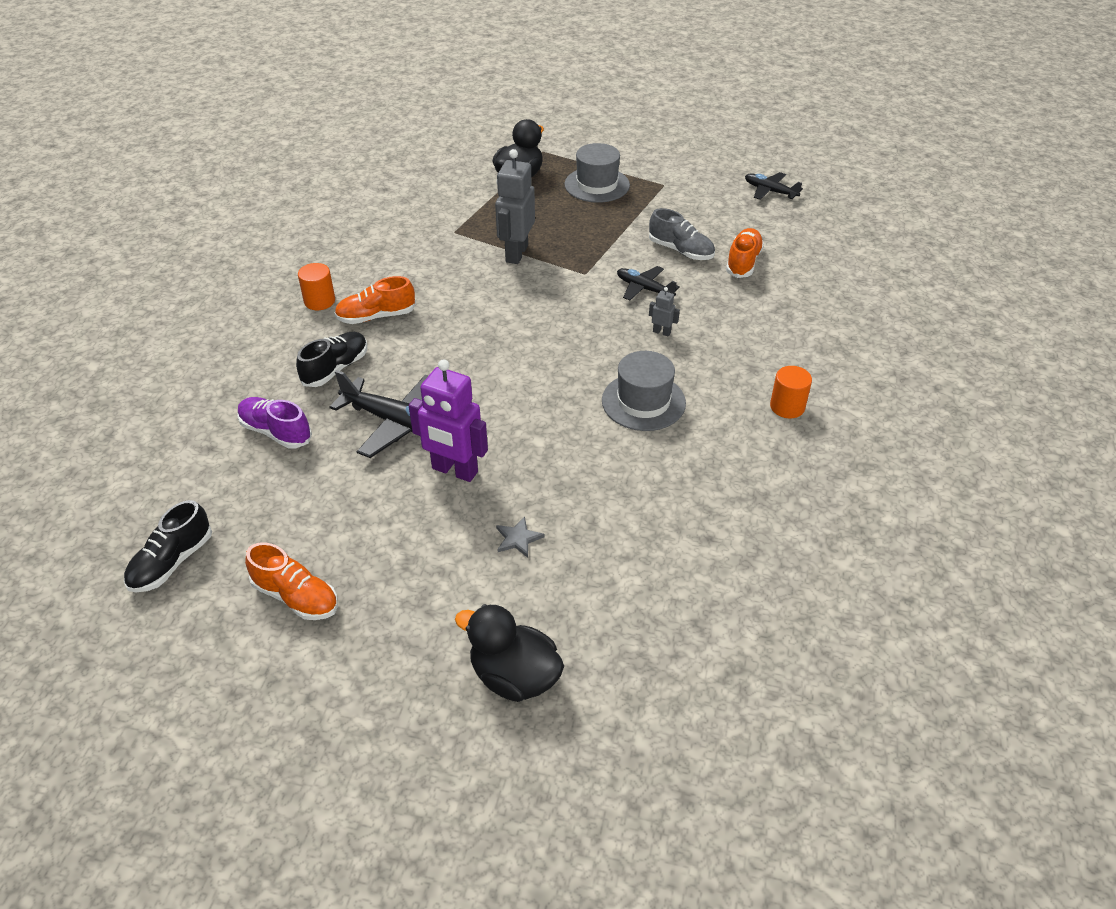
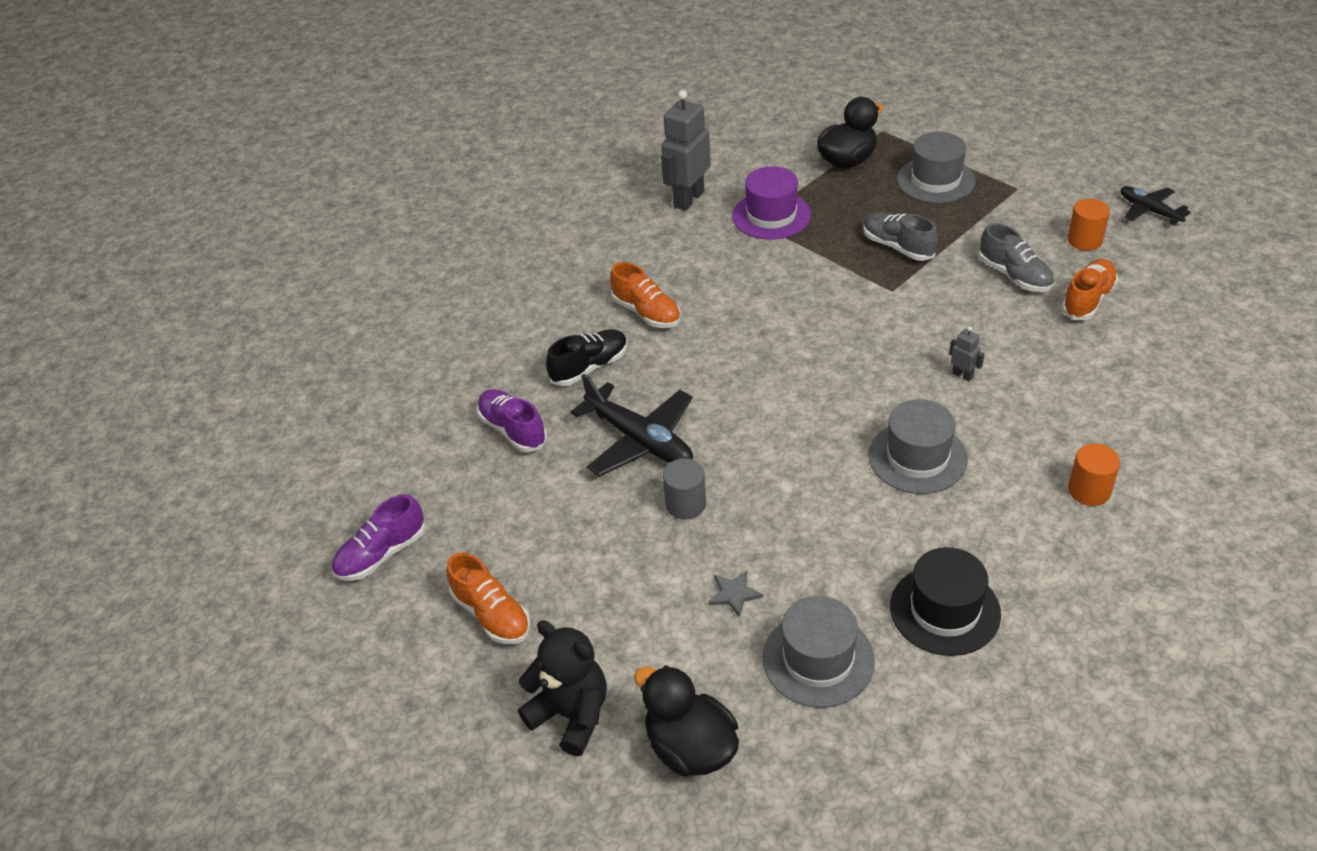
camera: 20 degrees right, 0 degrees up
black shoe [124,500,212,592] -> purple shoe [332,494,426,581]
orange cylinder [298,263,335,310] -> orange cylinder moved to [1067,199,1110,251]
orange shoe [334,276,416,324] -> orange shoe turned 135 degrees counterclockwise [610,262,681,328]
purple robot [409,359,488,482] -> grey cylinder [663,458,706,520]
grey robot [495,149,535,264] -> grey robot moved to [661,90,711,211]
black plane [617,266,680,301] -> none
none -> black teddy bear [518,620,607,756]
none -> purple hat [732,166,811,240]
none -> grey hat [763,596,875,708]
none -> grey shoe [863,212,938,261]
none -> black hat [890,547,1001,656]

